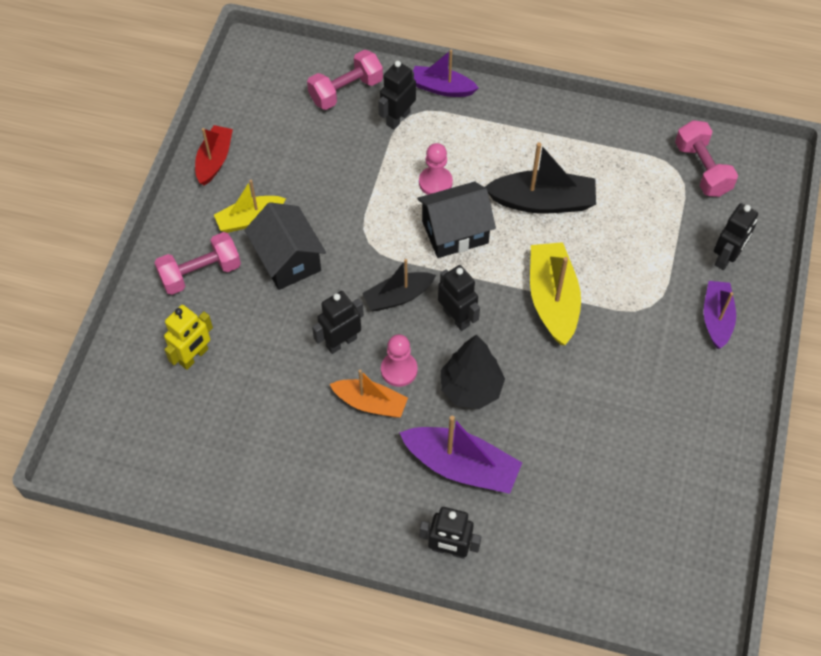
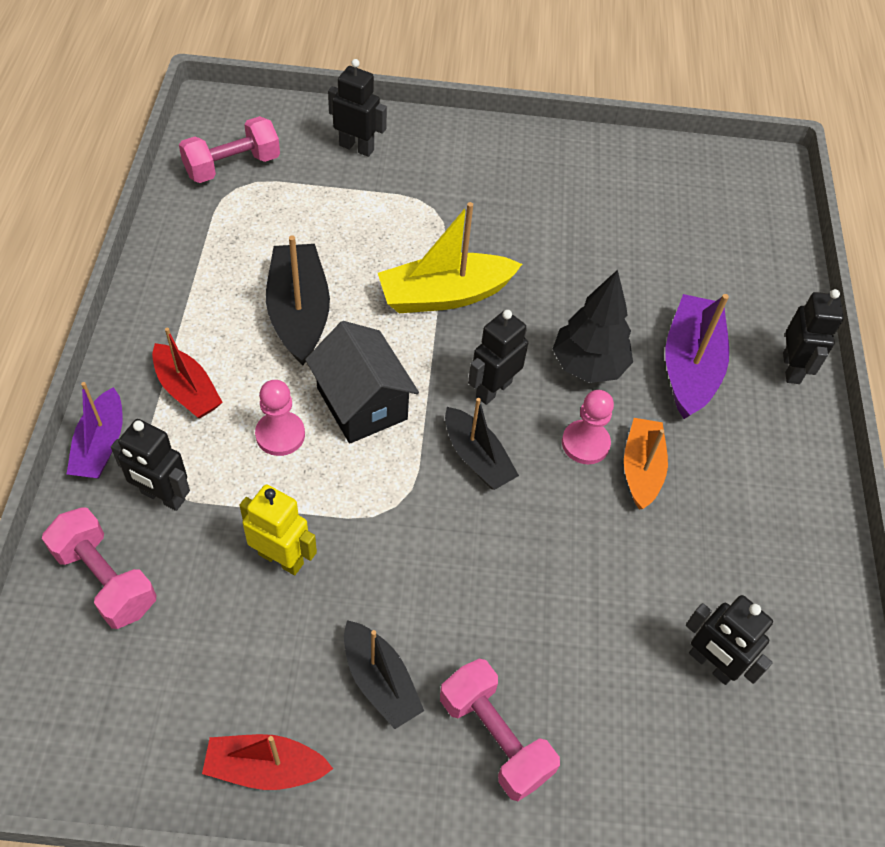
camera: 105 degrees left, 5 degrees down
yellow robot [164,305,213,370] -> yellow robot moved to [239,484,317,575]
yellow boat [214,180,286,233] -> black boat [344,620,424,729]
black house [244,202,326,290] -> none
black robot [312,291,364,354] -> black robot moved to [686,595,773,685]
purple boat [704,281,736,349] -> none
none -> red boat [152,328,223,418]

